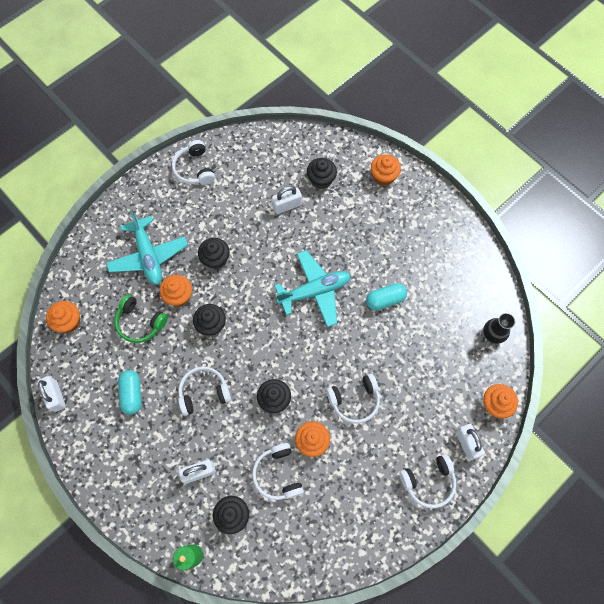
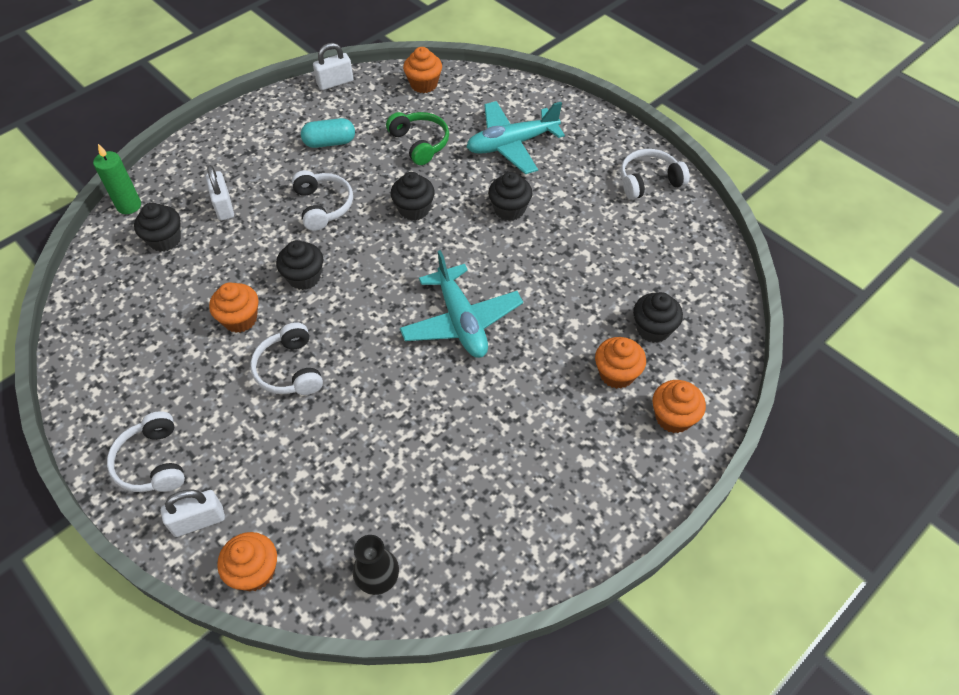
camera: 90 degrees right, 15 degrees down
green headphones [115,294,168,343] -> green headphones turned 120 degrees clockwise [386,112,449,165]
orange cupcake [160,275,192,306] -> orange cupcake moved to [595,337,646,389]
white headphones [252,443,304,500] -> none
white padlock [272,186,302,214] -> none
turquoise capsule [366,283,407,310] -> none

